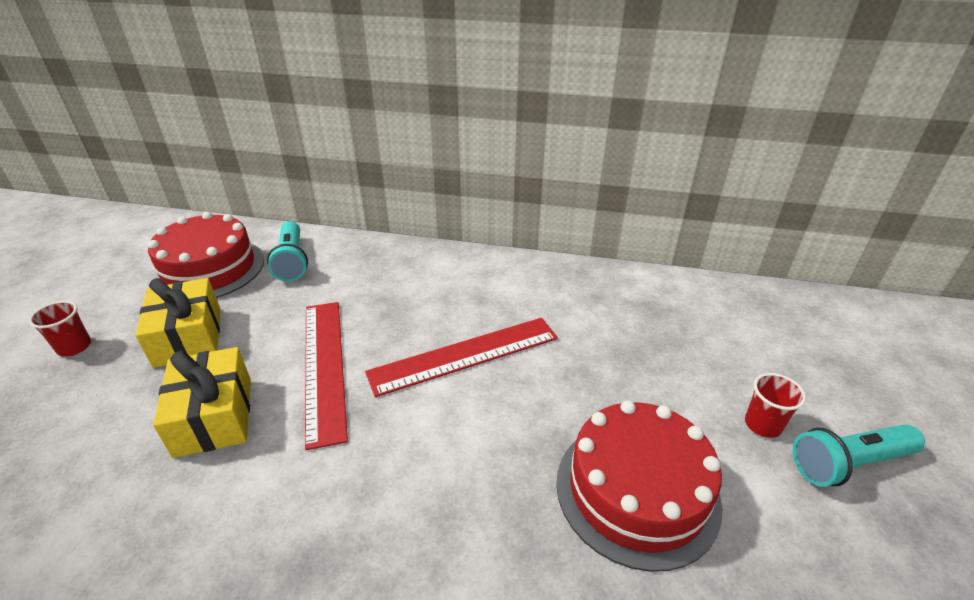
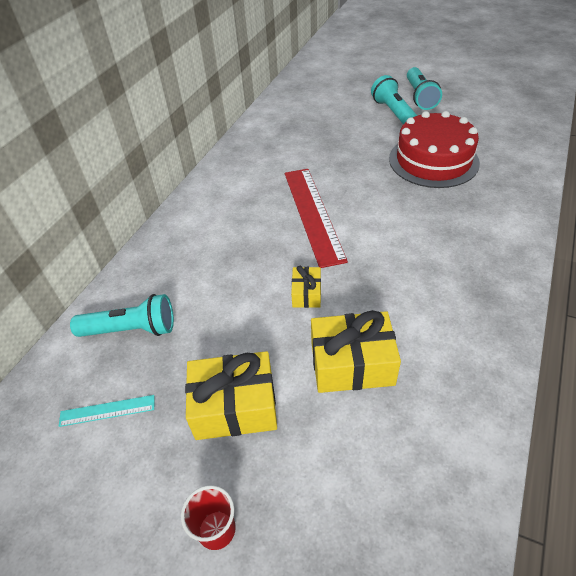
camera: 75 degrees left, 10 degrees up
red cake [148,212,264,298] -> turquoise ruler [59,395,154,427]
red ruler [305,302,348,450] -> yellow gift [291,266,321,308]
red cup [745,373,806,438] -> turquoise flashlight [371,75,417,124]

